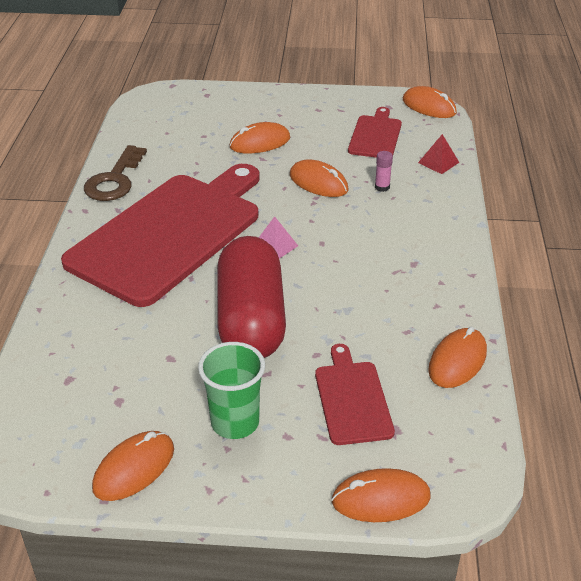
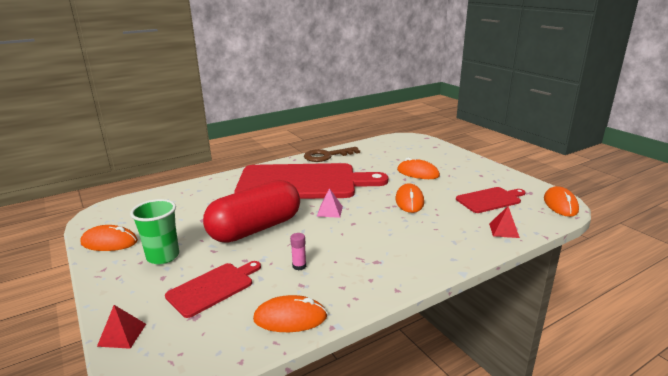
camera: 55 degrees right, 15 degrees down
orange mouse [331,468,431,522] -> red pyramid [97,305,146,349]
pink glue stick [375,151,393,192] -> pink glue stick moved to [290,233,306,271]

